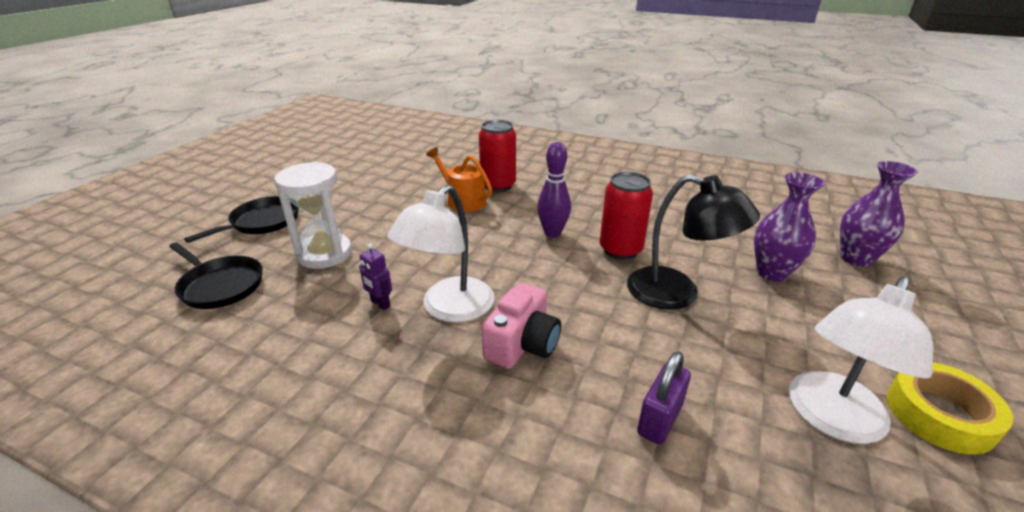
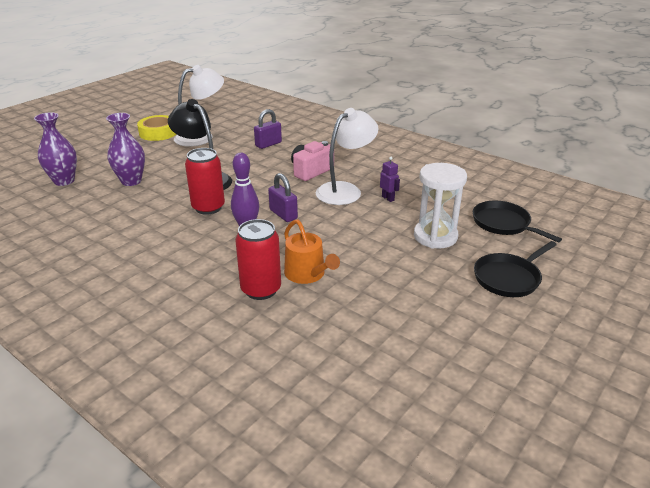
camera: 165 degrees left, 0 degrees up
none -> purple padlock [268,173,298,222]

